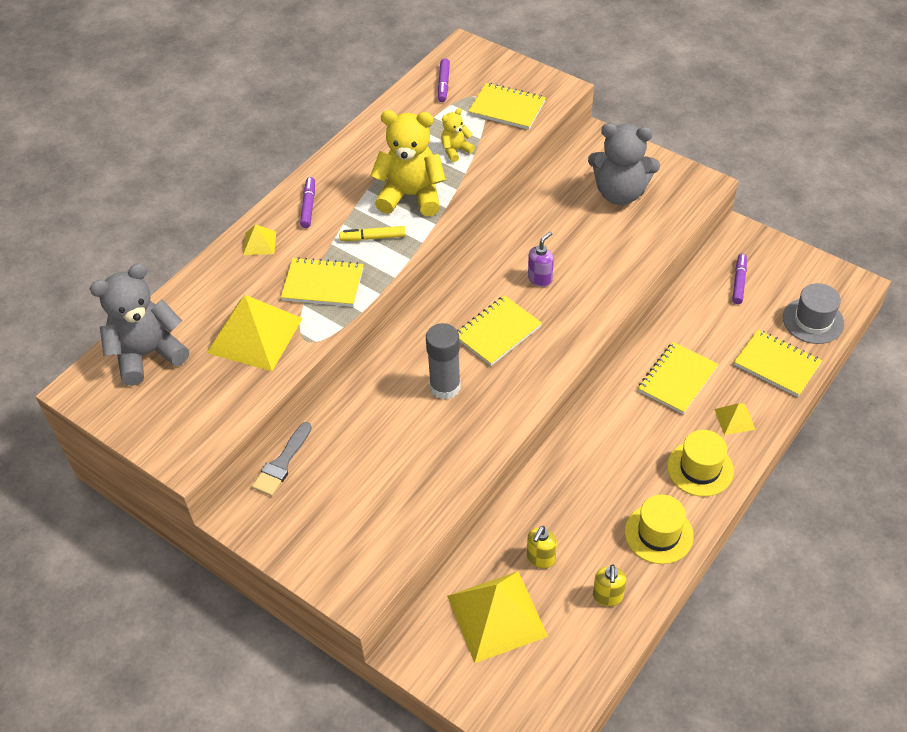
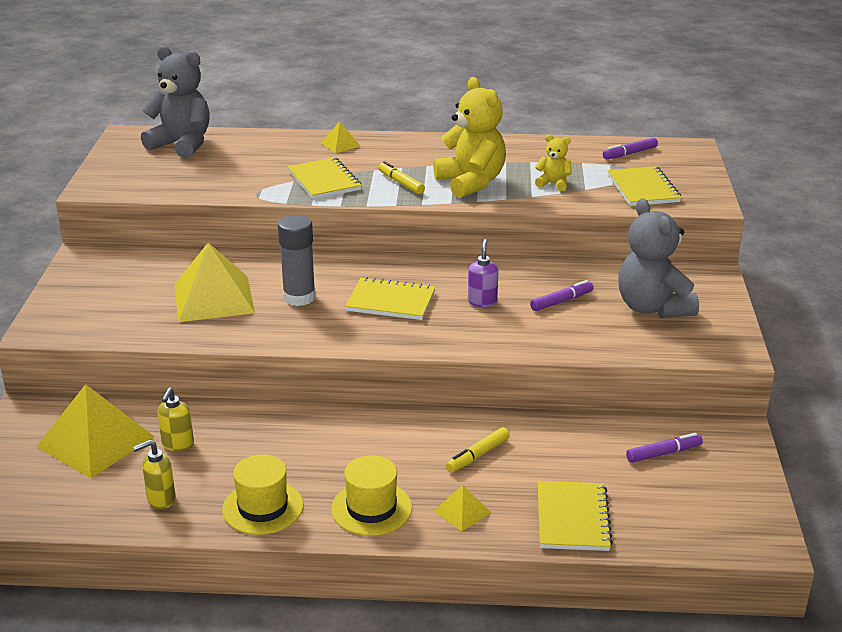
camera: 55 degrees right, 20 degrees down
yellow pyramid [207,295,303,371] -> yellow pyramid moved to [174,243,255,322]
grey brush [252,422,312,496] -> none
purple marker [300,177,315,228] -> purple marker moved to [530,280,594,311]
yellow soap dispenser [527,526,557,569] -> yellow soap dispenser turned 75 degrees counterclockwise [157,387,194,451]
purple soap dispenser [528,232,554,287] -> purple soap dispenser turned 90 degrees counterclockwise [468,239,498,307]
yellow notebook [638,342,719,414] -> yellow marker [446,427,510,472]
grey hat [783,283,844,344] -> none

